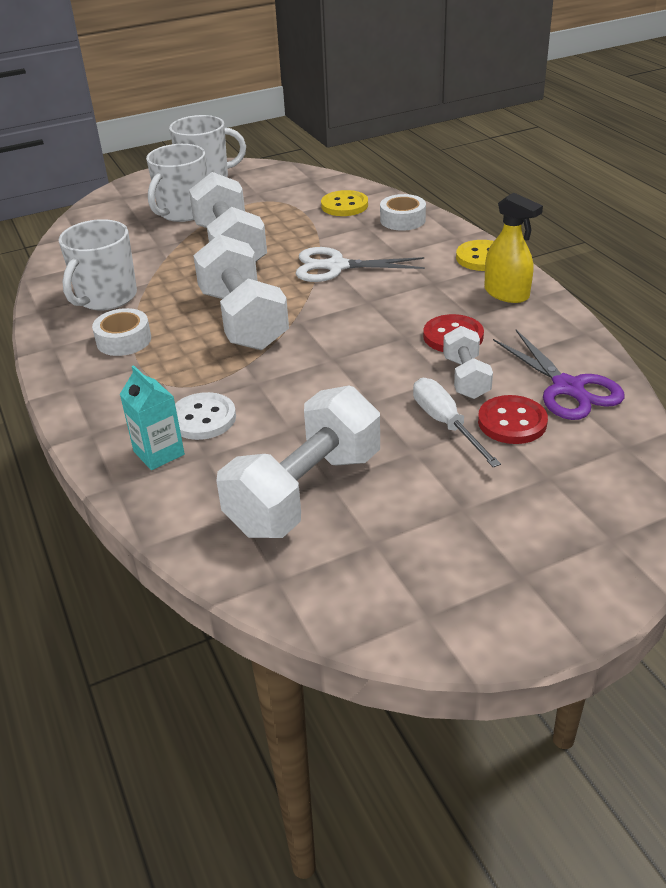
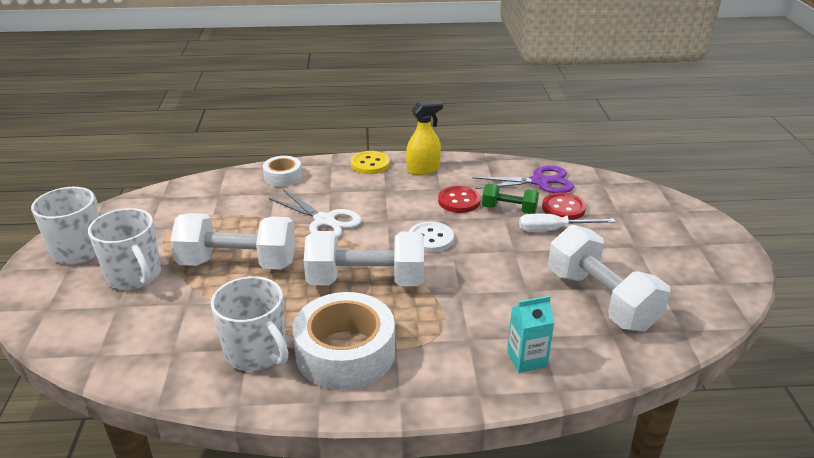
camera: 70 degrees left, 5 degrees down
white tape [92,308,151,356] -> white tape [293,292,395,390], size x1.90
white button [175,392,236,440] -> white button moved to [409,222,454,253]
white scissors [296,247,425,282] -> white scissors turned 75 degrees counterclockwise [269,189,362,238]
yellow button [321,190,368,216] -> none
white dumbbell [443,326,493,399] -> green dumbbell [482,184,539,214]

